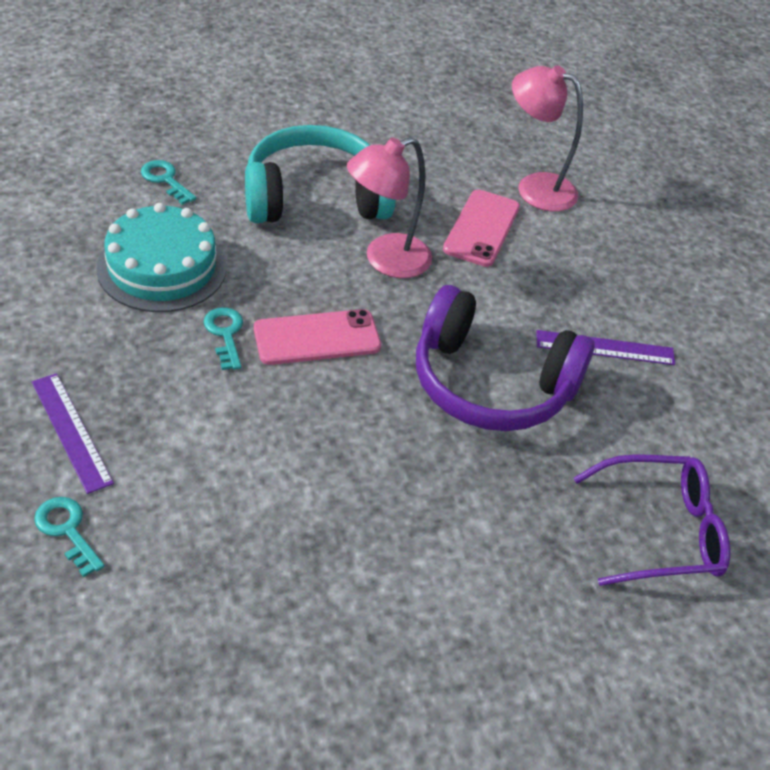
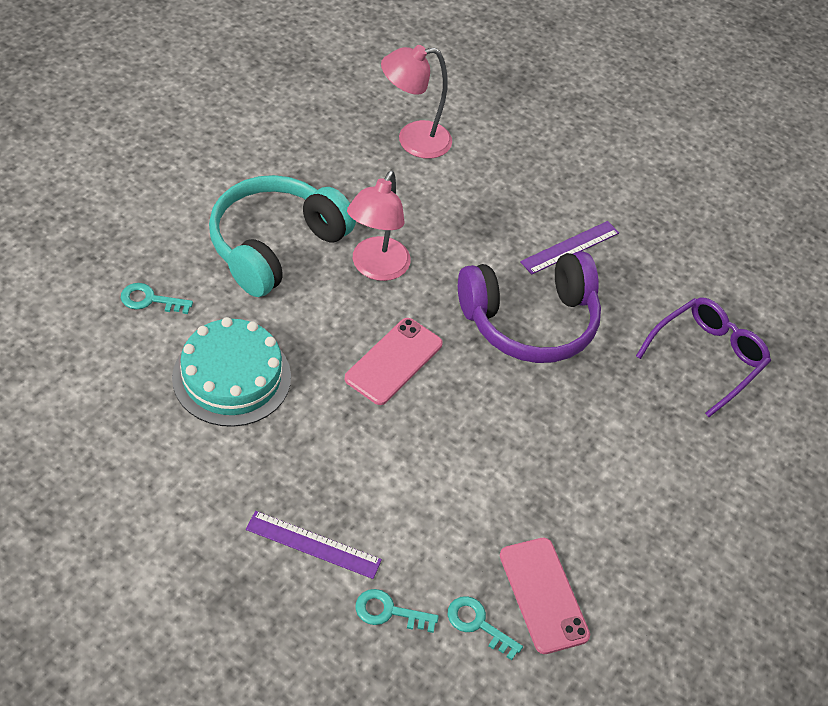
camera: 40 degrees left, 5 degrees up
turquoise key [204,307,243,370] -> turquoise key moved to [448,596,523,660]
pink phone [443,190,520,267] -> pink phone moved to [500,538,590,654]

